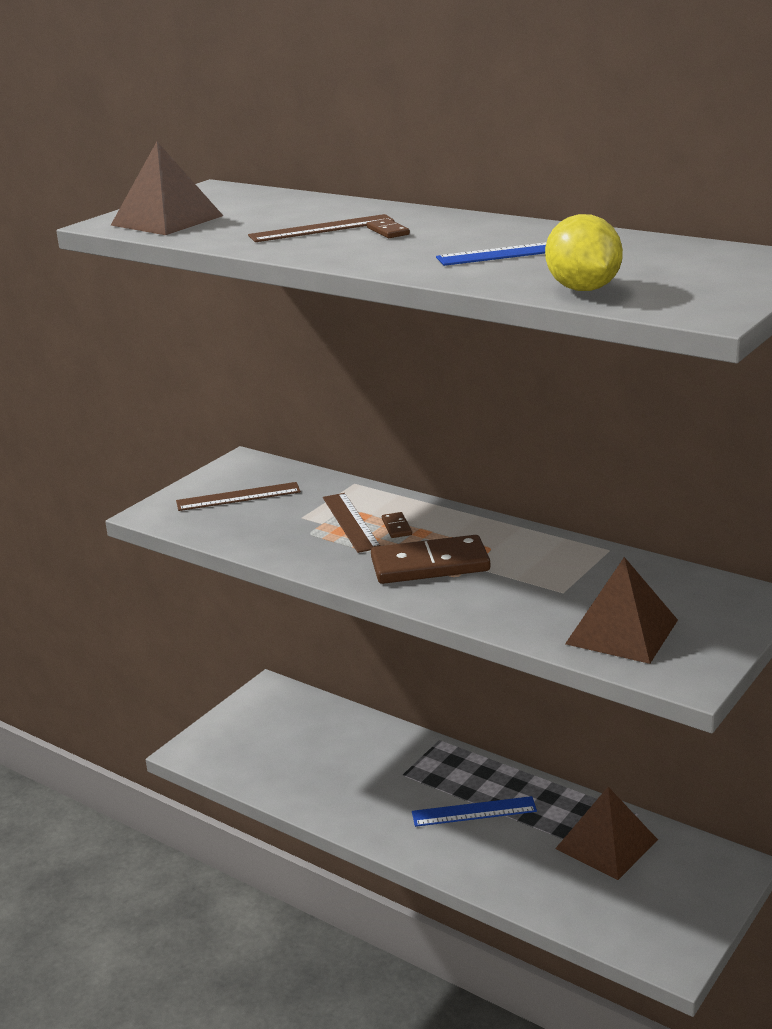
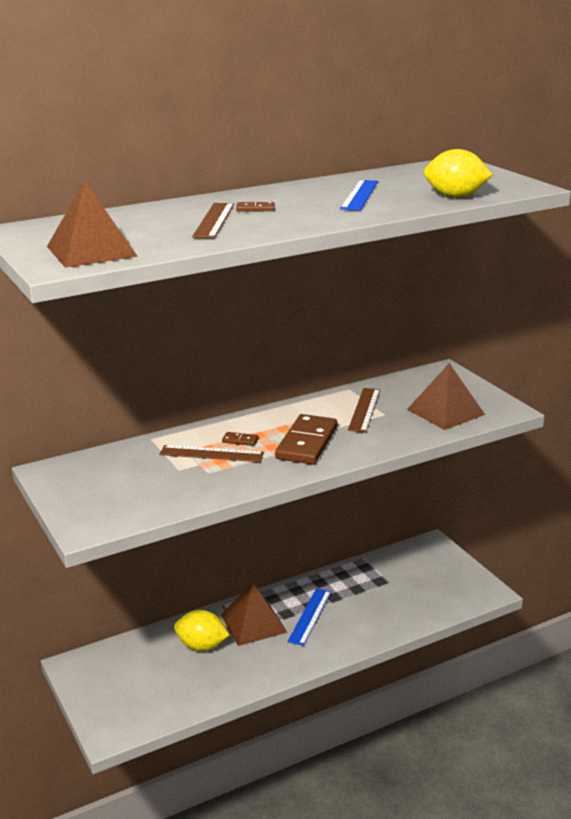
camera: 65 degrees left, 0 degrees up
brown ruler [176,482,301,511] -> brown ruler moved to [348,388,380,433]
brown pyramid [555,787,658,880] -> brown pyramid moved to [221,582,288,646]
none -> yellow lemon [174,610,229,651]

